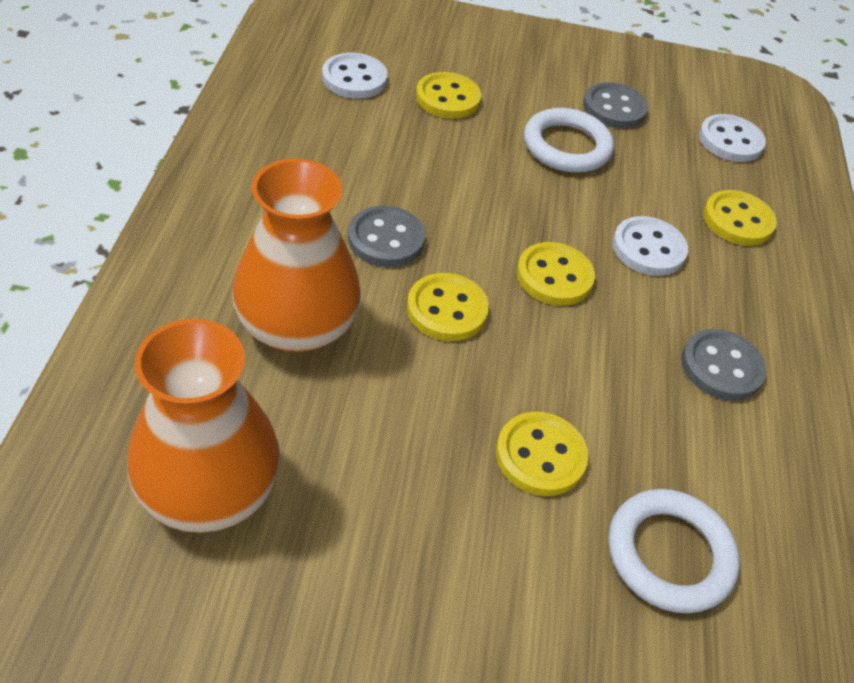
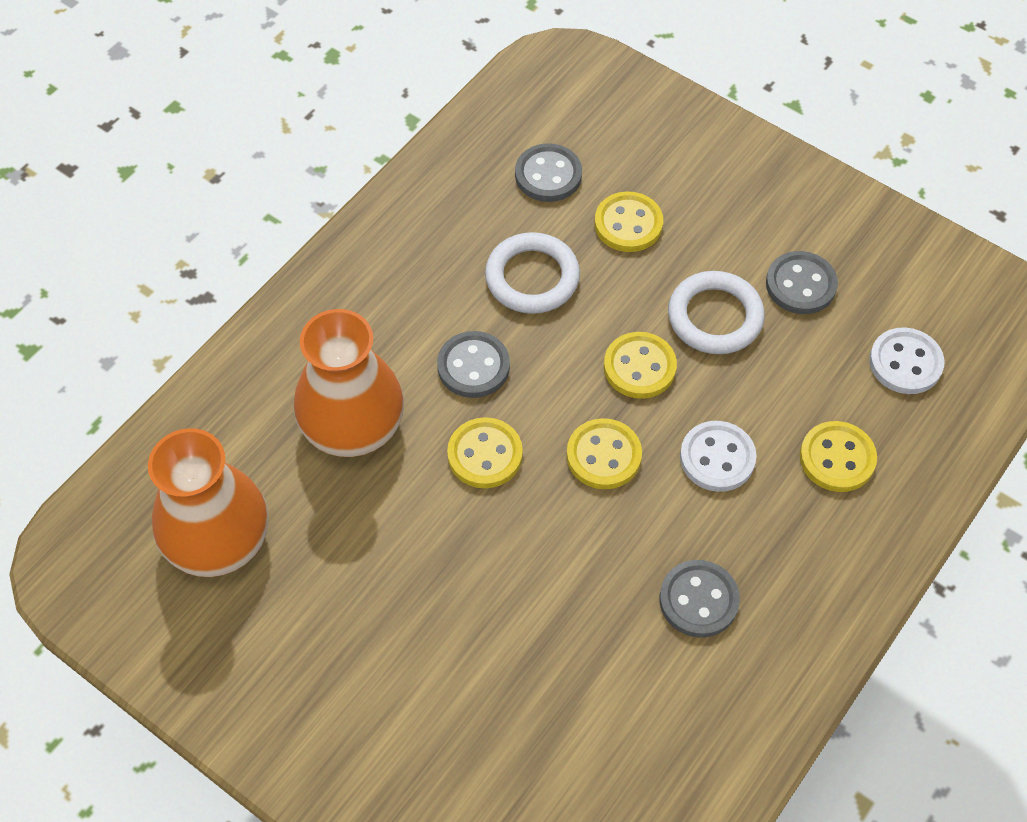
camera: 35 degrees right, 10 degrees up
white button [322,53,388,99] -> grey button [515,143,582,202]
yellow button [496,412,588,496] -> yellow button moved to [604,332,677,399]
white ring [608,489,740,613] -> white ring moved to [485,232,580,314]

